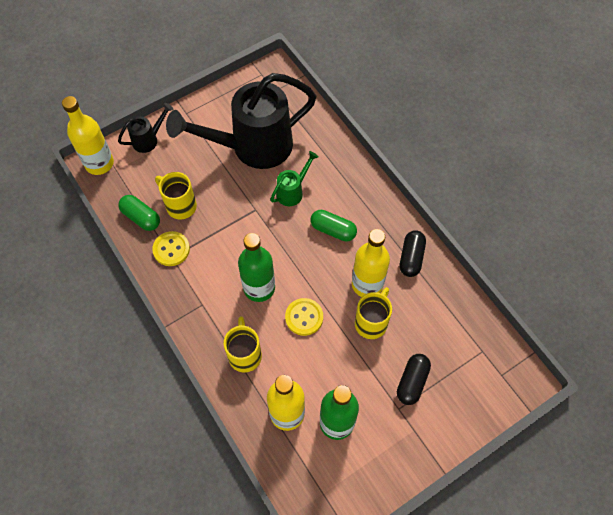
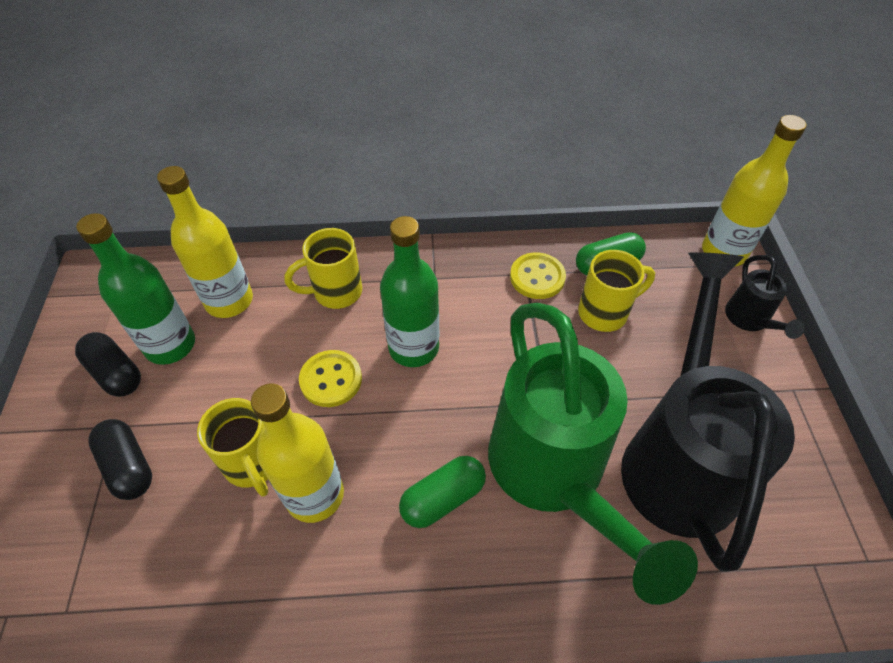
camera: 120 degrees right, 10 degrees down
yellow mug [224,316,262,373] -> yellow mug turned 135 degrees clockwise [285,228,362,309]
green watering can [271,151,318,206] -> green watering can [488,303,698,605], size x2.34
black capsule [400,230,426,277] -> black capsule moved to [75,332,141,397]

